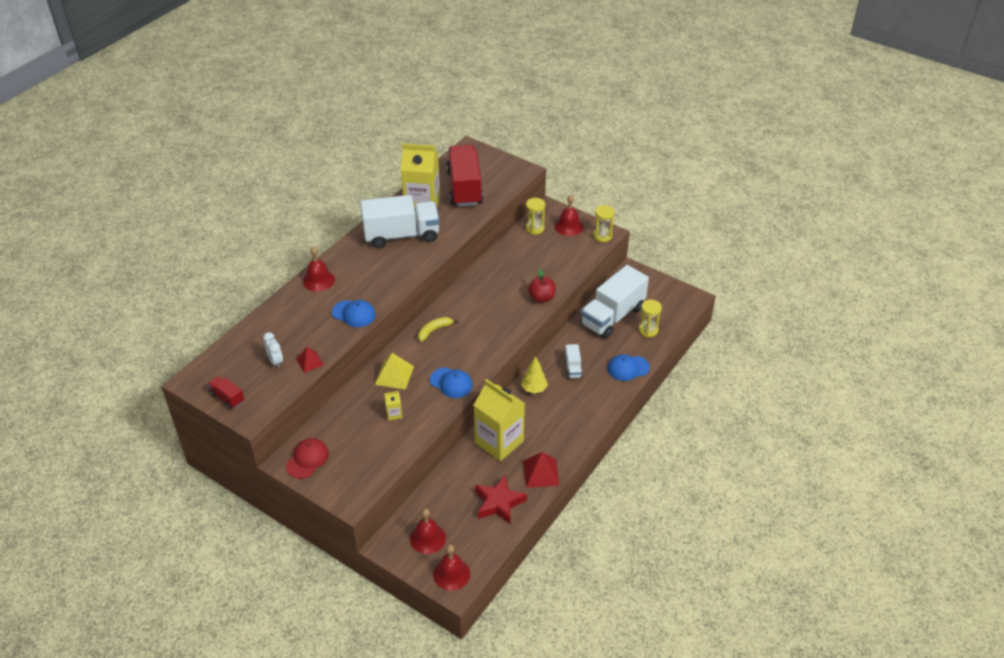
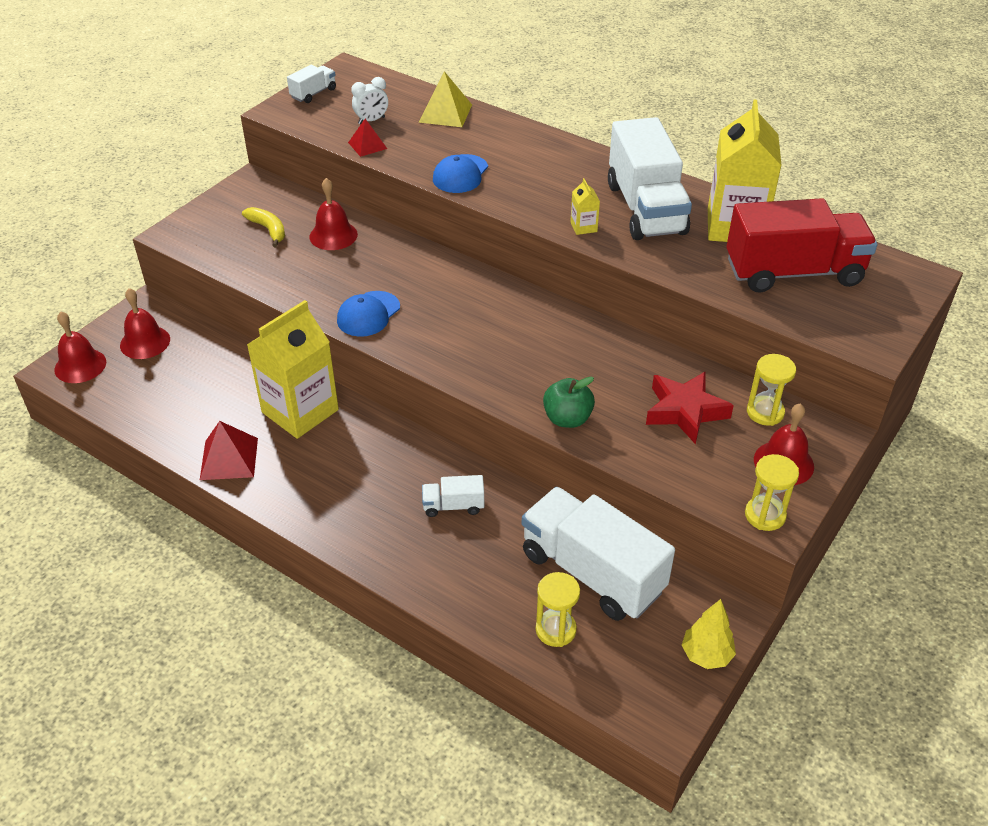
camera: 90 degrees right, 0 degrees up
red truck [208,376,244,409] -> white truck [287,65,336,103]
red cap [286,438,329,479] -> none
red bell [303,246,335,292] -> red bell moved to [310,178,358,250]
yellow pyramid [374,353,414,390] -> yellow pyramid moved to [419,71,472,127]
yellow carton [384,391,402,421] -> yellow carton moved to [570,178,600,235]
yellow banana [418,317,459,342] -> yellow banana moved to [242,207,285,247]
red star [475,475,527,524] -> red star moved to [646,372,734,444]
yellow tree [521,356,548,394] -> yellow tree moved to [682,599,736,669]
red apple [528,269,556,302] -> green apple [543,377,595,428]
blue cap [607,354,650,381] -> none

